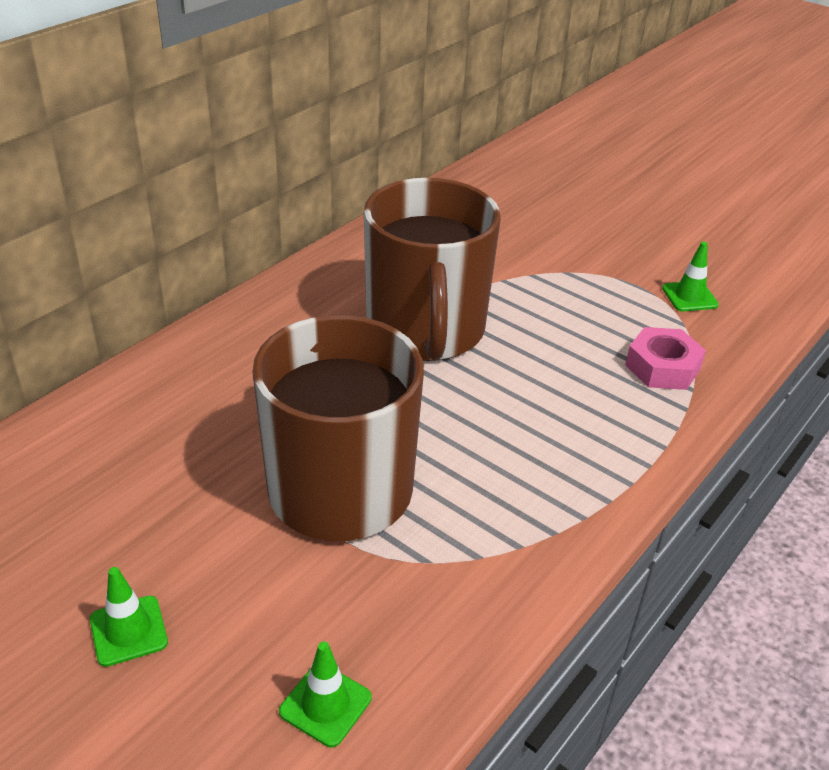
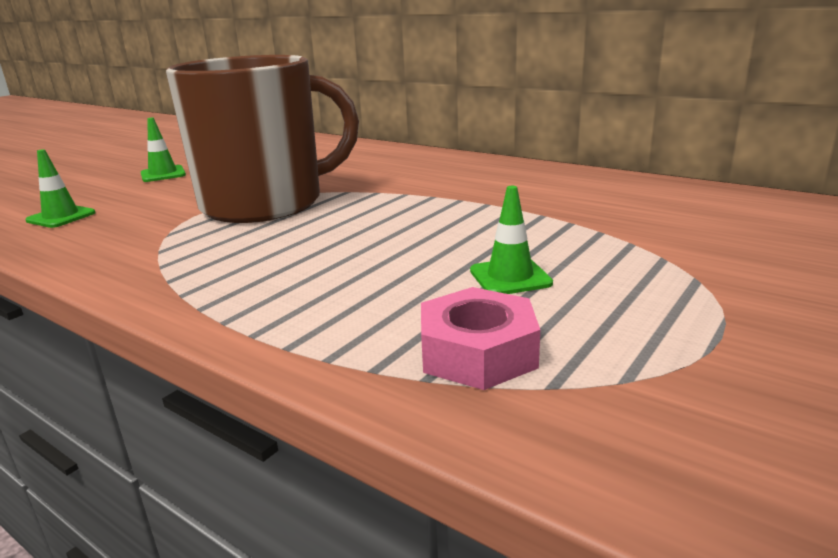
camera: 90 degrees right, 15 degrees down
brown mug [364,178,501,361] -> none
green traffic cone [662,242,719,312] -> green traffic cone moved to [470,186,553,294]

